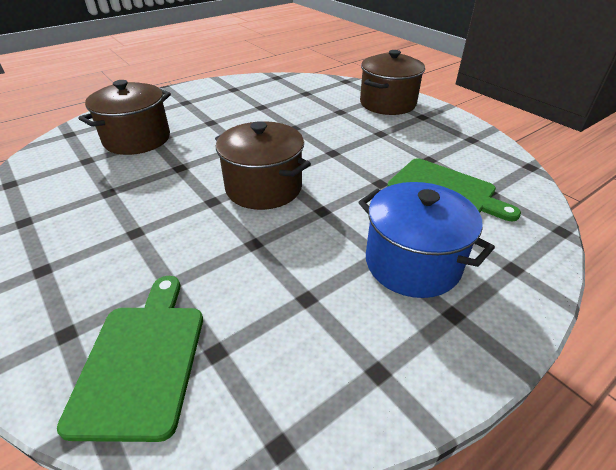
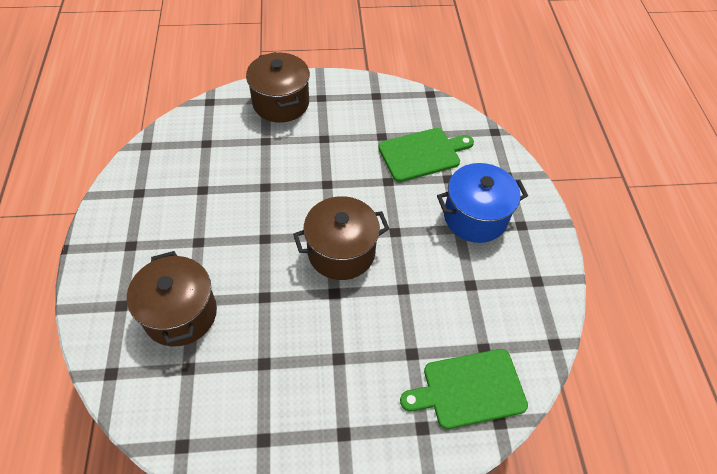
camera: 60 degrees left, 15 degrees up
green cutting board [57,276,203,442] -> green cutting board turned 45 degrees counterclockwise [400,349,528,429]

